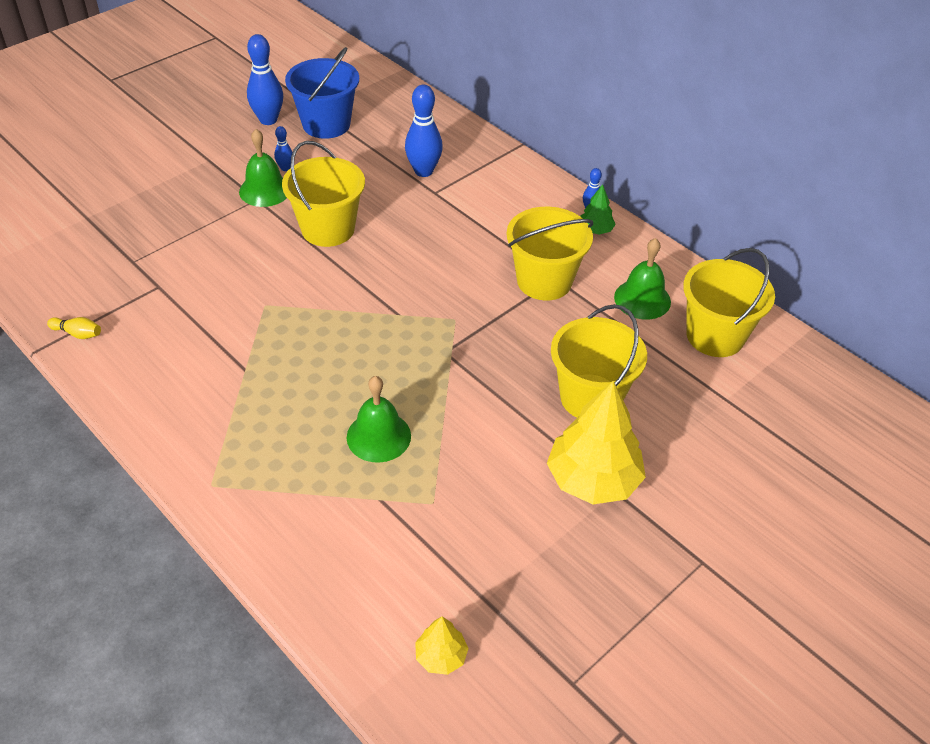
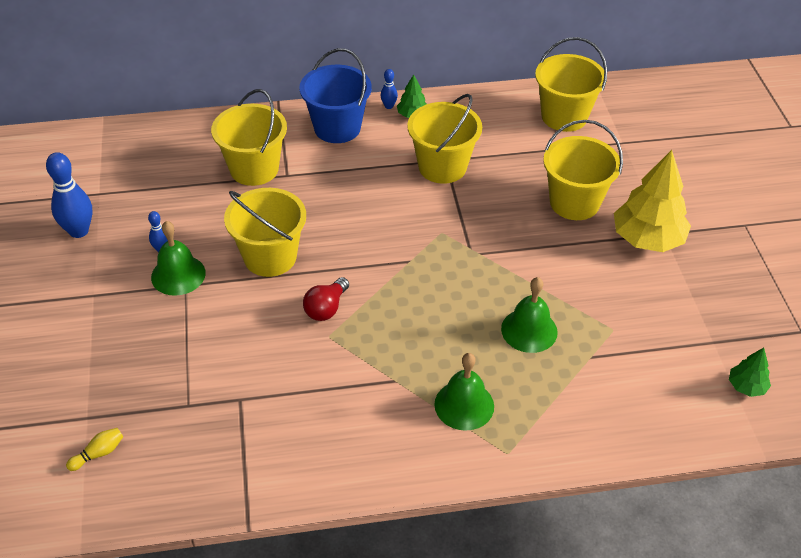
camera: 55 degrees left, 0 degrees up
yellow bowling pin [47,317,101,339] -> yellow bowling pin moved to [66,428,124,471]
blue bucket [285,47,359,139] -> blue bucket moved to [300,48,372,143]
blue bowling pin [405,85,443,177] -> yellow bucket [211,89,287,186]
yellow tree [415,616,469,675] -> green tree [729,348,771,397]
green bell [614,238,671,319] -> green bell moved to [434,353,494,431]
none -> red light bulb [303,277,349,321]

